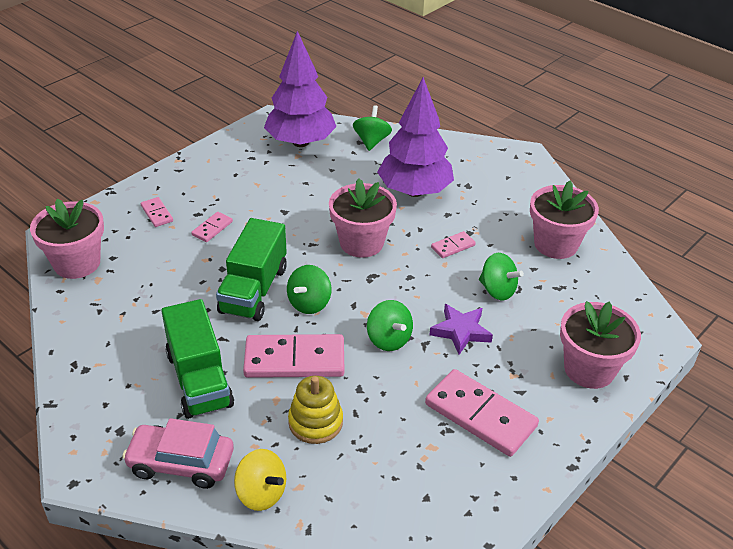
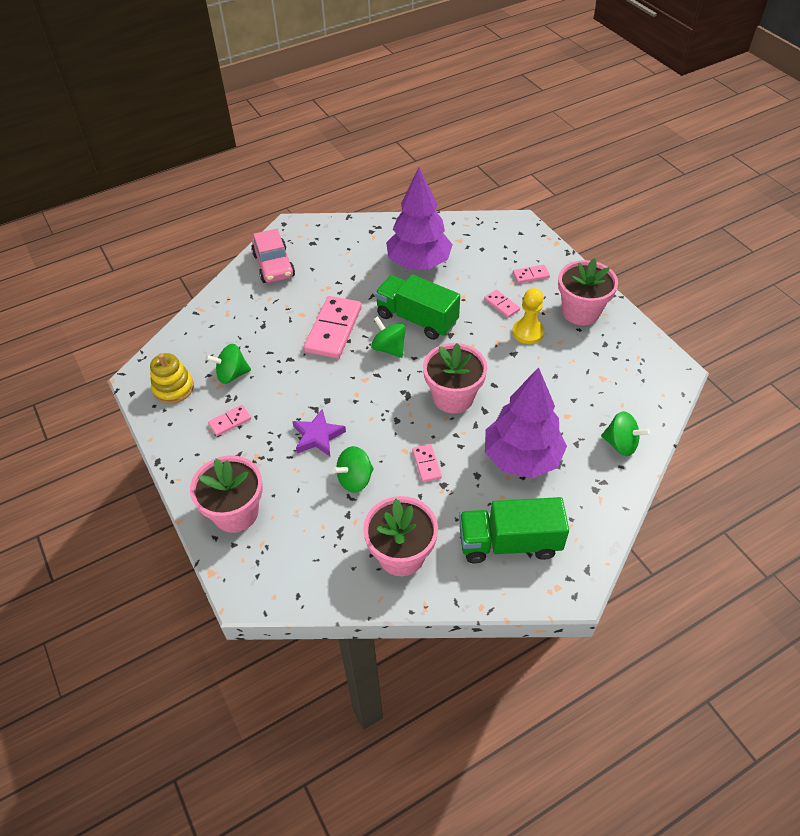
camera: 110 degrees right, 10 degrees up
pink flower pot [30,199,104,279] -> pink flower pot moved to [558,258,618,325]
pink car [122,418,234,489] -> pink car turned 135 degrees clockwise [251,229,295,283]
green truck [161,299,234,419] -> green truck moved to [459,497,569,563]
yellow spinning top [234,449,286,511] -> none
purple tree [264,31,336,147] -> purple tree moved to [386,167,453,269]
yellow stacking toy [288,376,343,444] -> yellow stacking toy moved to [150,353,194,404]
green spinning top [367,300,413,351] -> green spinning top moved to [206,344,251,384]
pink domino [425,369,539,457] -> pink domino [208,405,251,436], size x0.48
none -> yellow pawn [512,288,545,344]

